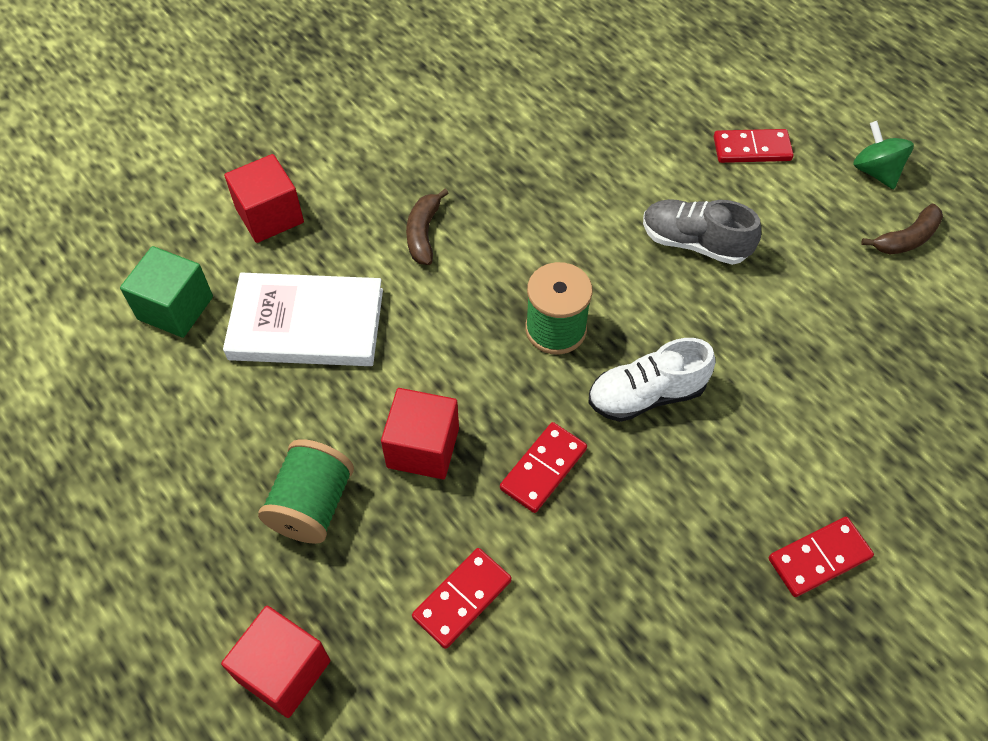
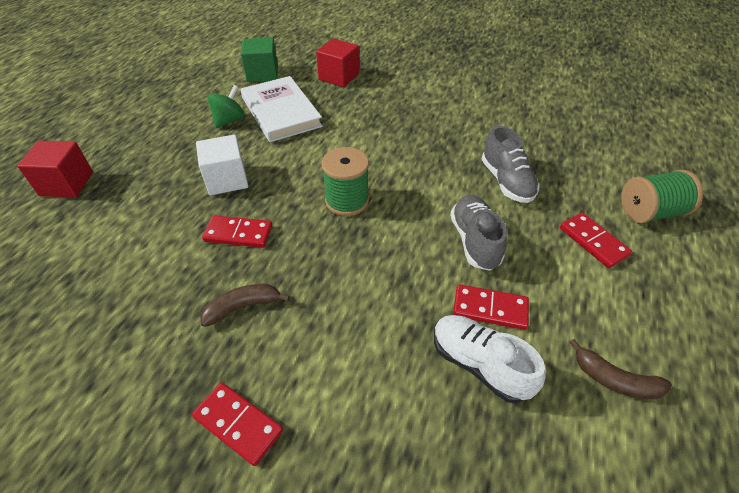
camera: 60 degrees right, 10 degrees down
green spool [258,439,354,544] -> green spool moved to [621,170,703,223]
red cube [381,388,459,479] -> white cube [196,135,248,195]
brown banana [406,189,449,265] -> brown banana moved to [201,284,290,327]
red domino [412,548,512,649] -> red domino moved to [453,284,529,330]
white shoe [588,338,716,422] -> white shoe moved to [434,315,546,403]
green spinning top [853,121,914,189] -> green spinning top moved to [208,85,245,128]
none -> grey shoe [481,126,539,203]

